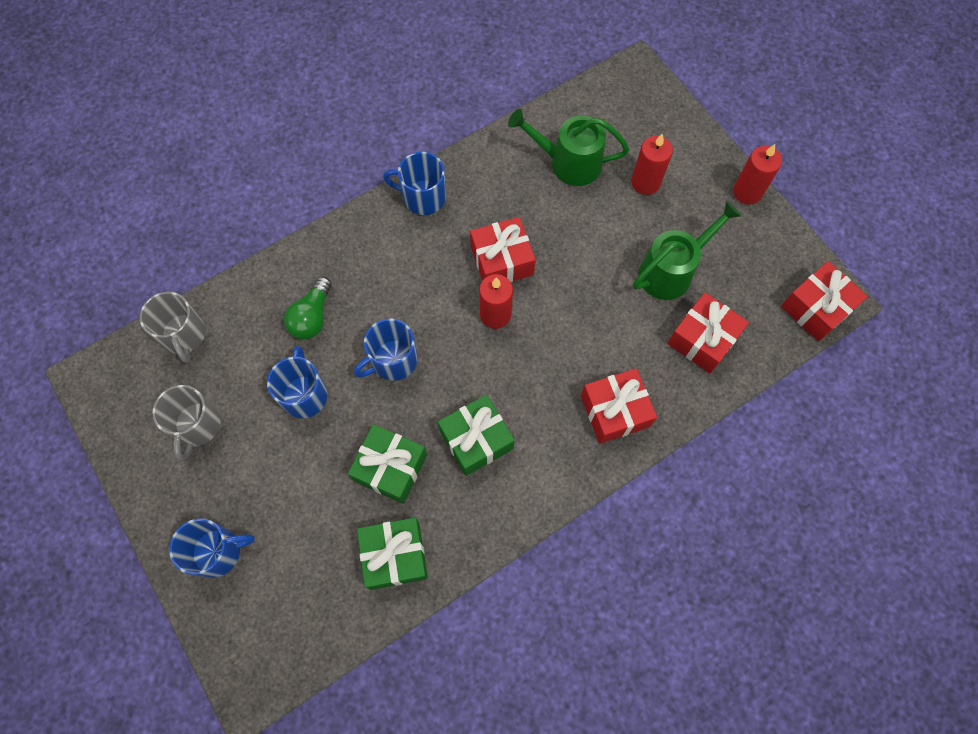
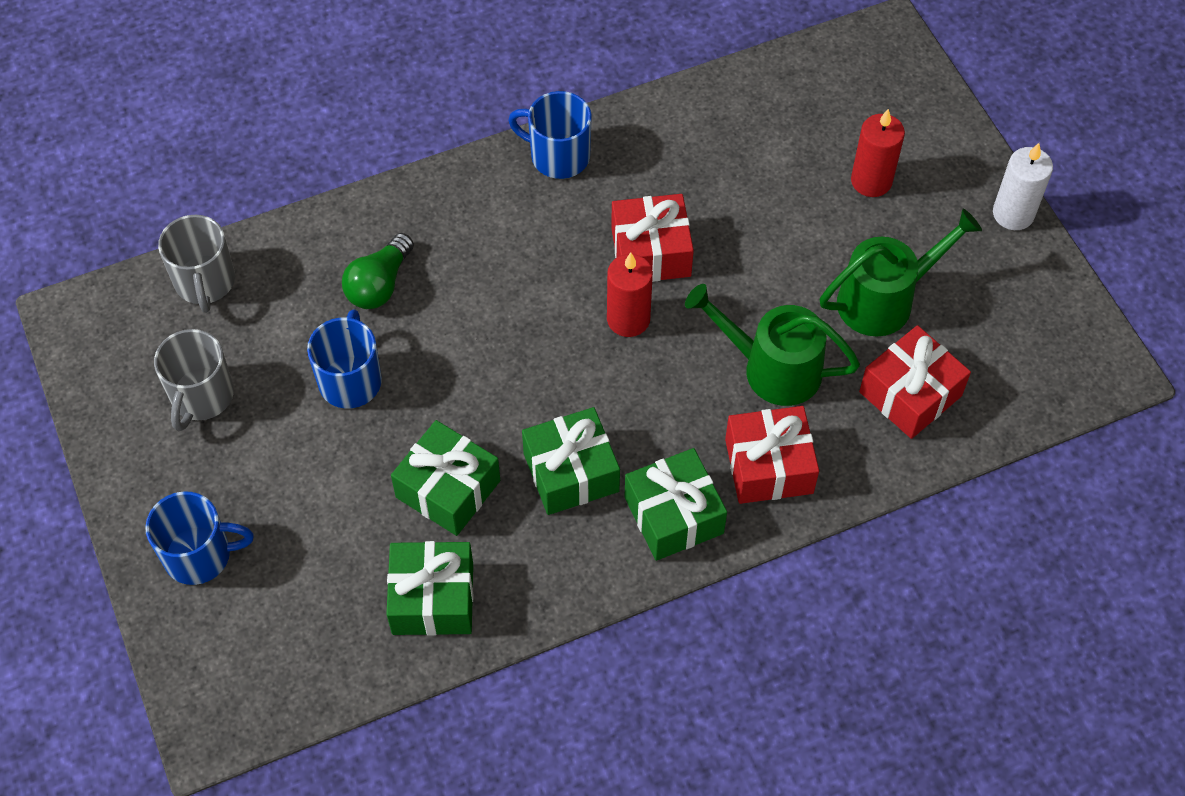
camera: 10 degrees right, 10 degrees down
blue mug [354,319,417,381] -> none
green watering can [508,109,629,186] -> green watering can moved to [685,284,860,406]
red candle [733,144,782,205] -> white candle [993,143,1053,230]
red gift [781,261,868,342] -> none
none -> green gift [624,448,727,561]

